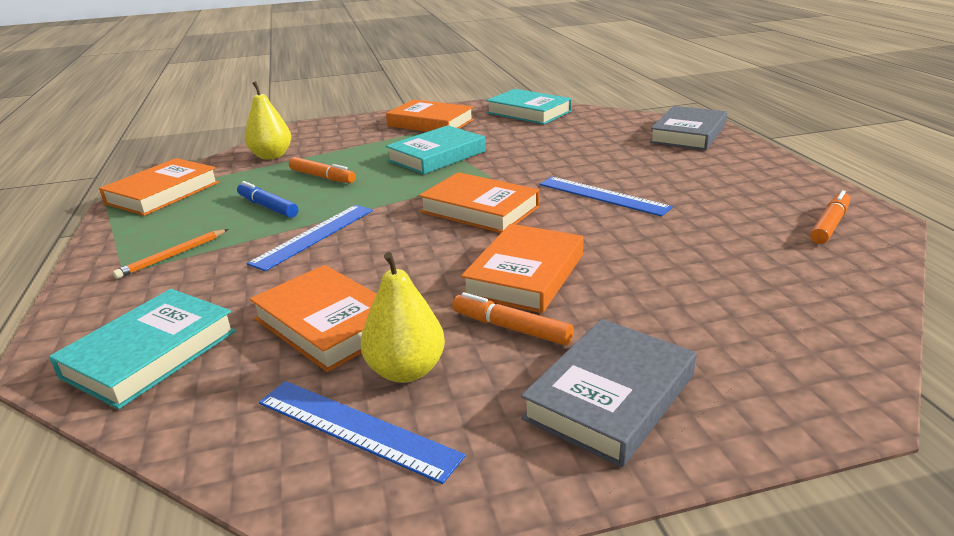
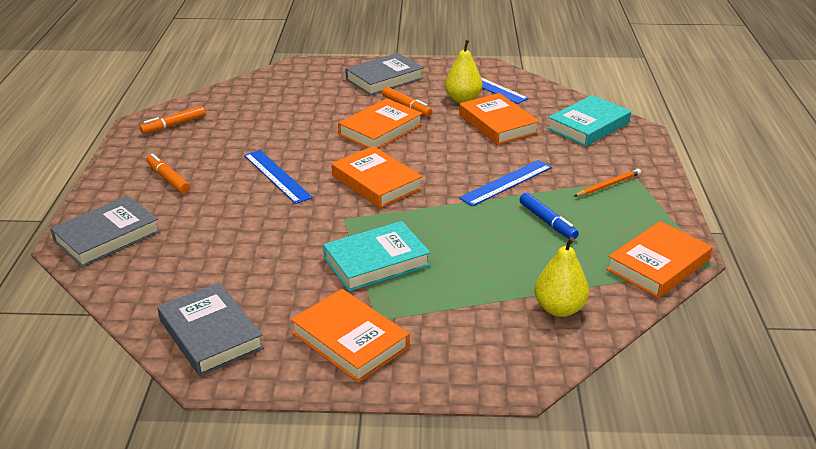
camera: 165 degrees left, 5 degrees up
orange marker [289,157,356,183] -> orange marker moved to [146,153,190,194]
turquoise book [486,89,572,125] -> grey book [157,282,264,376]

